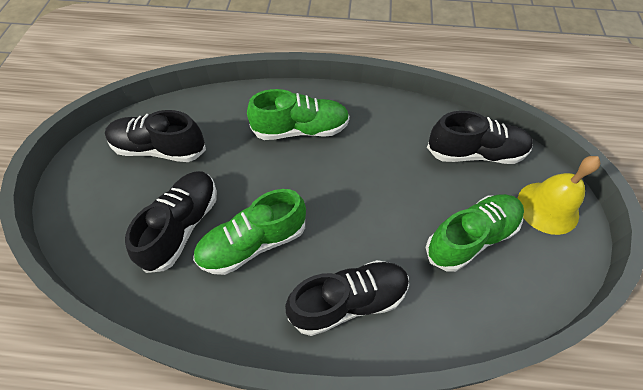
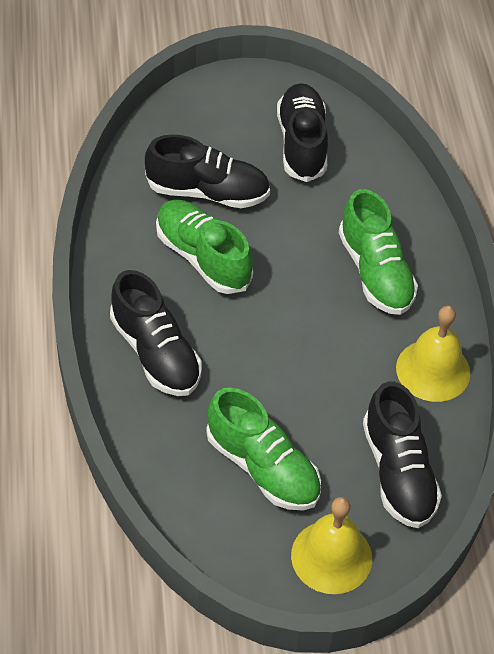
camera: 75 degrees right, 5 degrees down
none -> yellow bell [396,306,471,402]

